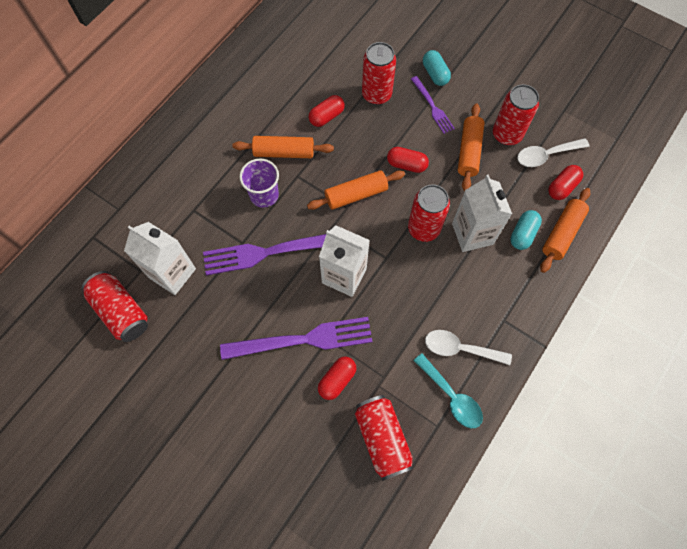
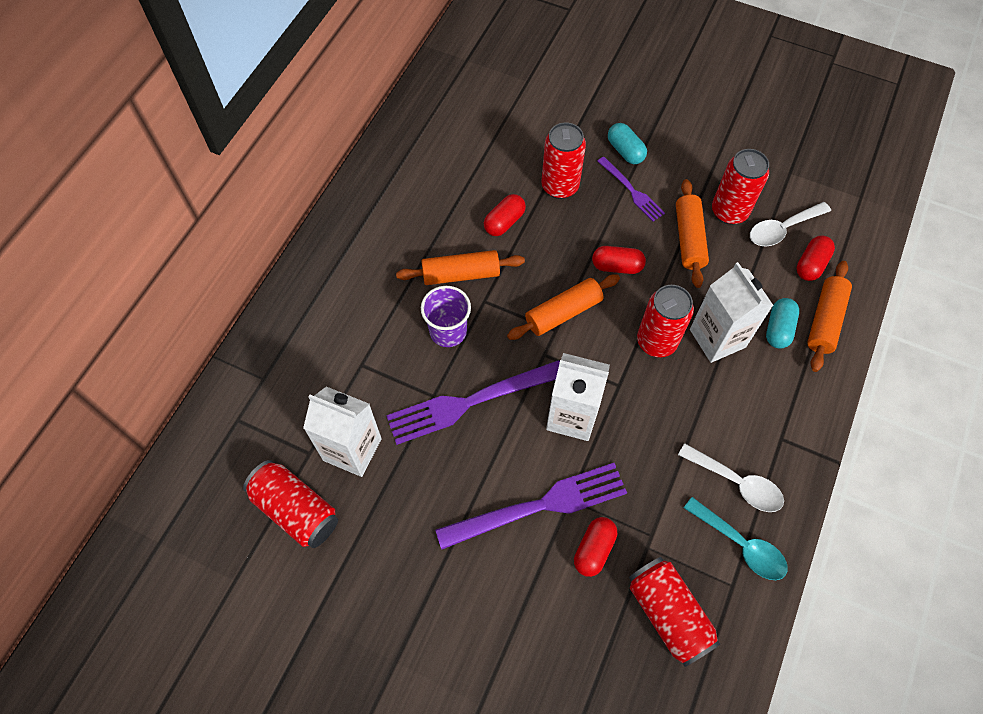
camera: 10 degrees left, 5 degrees down
white spoon [425,330,512,365] -> white spoon turned 150 degrees counterclockwise [678,444,784,512]

